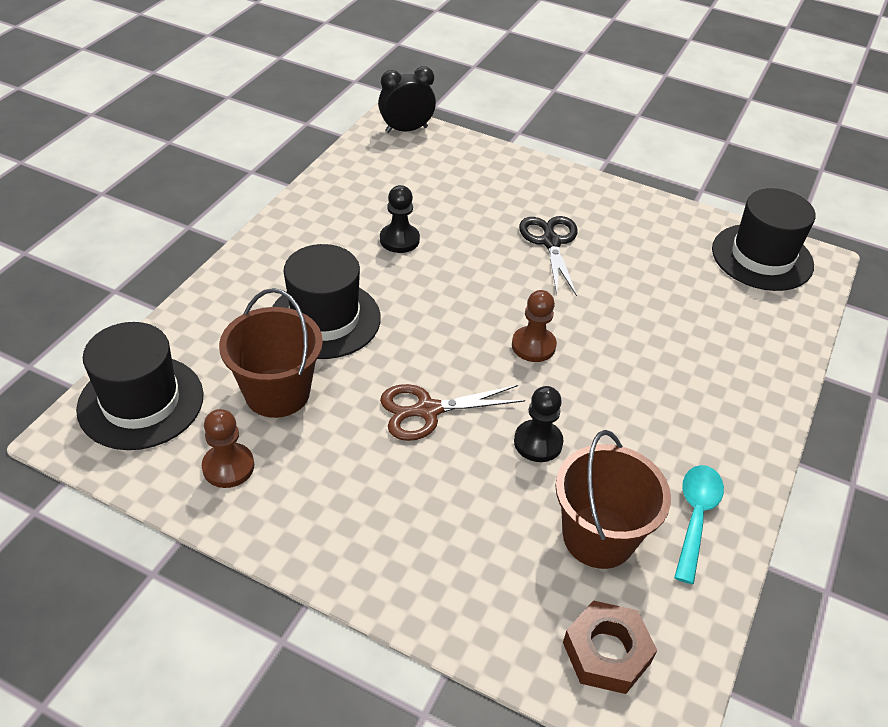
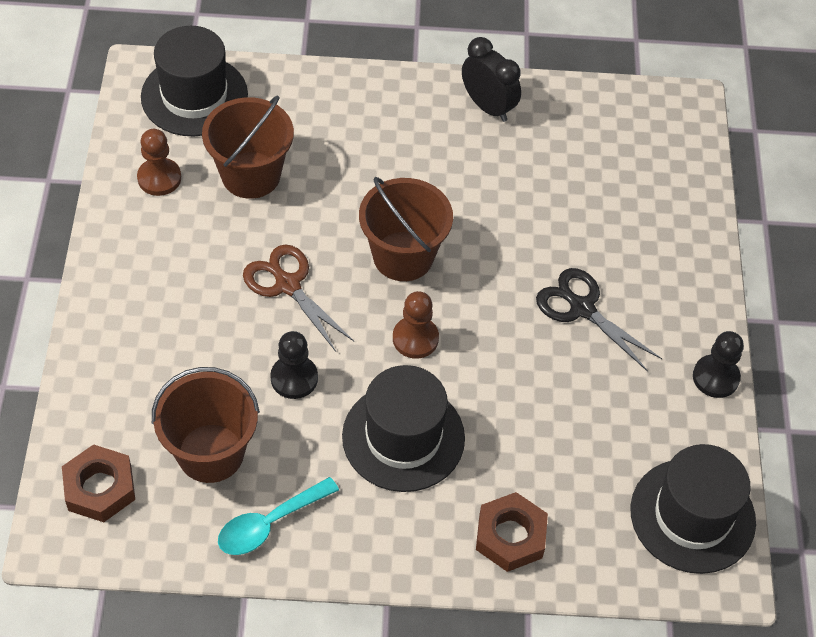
camera: 65 degrees right, 10 degrees up
black hat [272,244,381,359] -> black hat moved to [342,365,465,492]
black clock [378,66,436,133] -> black clock moved to [462,37,521,122]
black pawn [380,185,420,253] -> black pawn moved to [693,331,744,398]
black scissors [519,216,577,296] -> black scissors turned 105 degrees counterclockwise [536,268,662,372]
turquoise spoon [674,465,724,584] -> turquoise spoon turned 150 degrees clockwise [218,477,339,555]
none -> brown bucket [359,177,453,281]
none -> brown nut [476,492,548,572]

